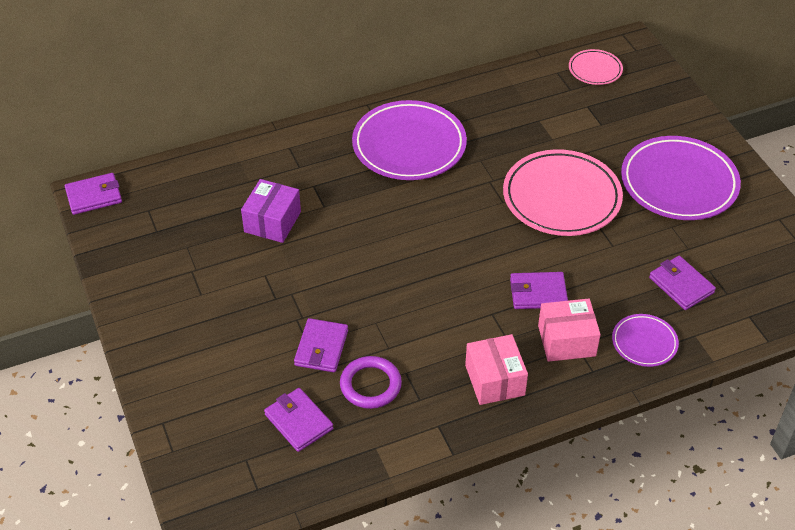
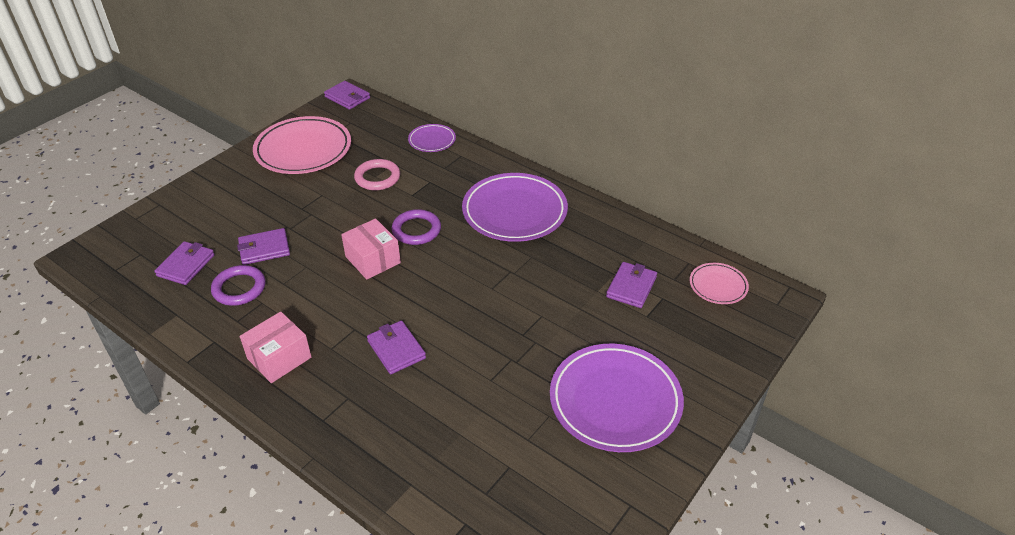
camera: 60 degrees right, 5 degrees down
purple box [241,179,301,243] -> pink ring [354,159,400,190]
pink plate [503,149,623,236] -> pink plate moved to [253,116,351,174]
pink box [538,298,601,362] -> pink box moved to [341,218,401,280]
purple plate [612,314,679,367] -> purple plate moved to [408,124,456,152]
purple wallet [649,256,716,310] -> purple wallet moved to [606,262,657,308]
none -> purple ring [392,209,441,245]

